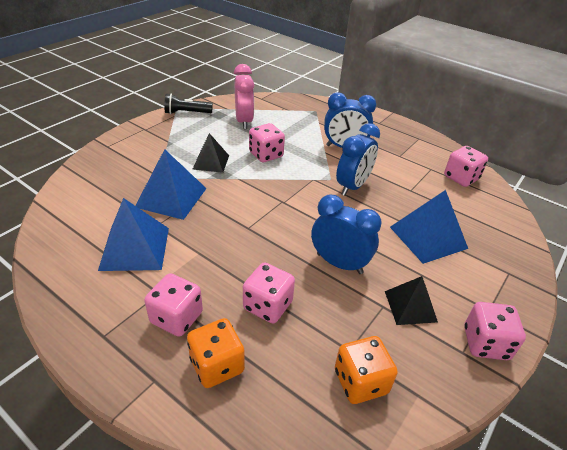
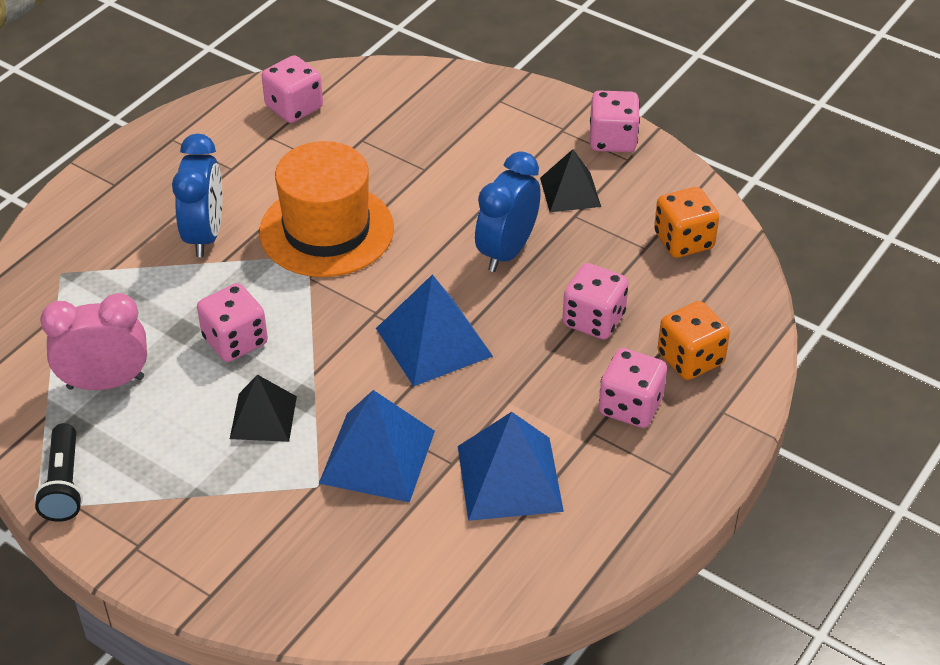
camera: 90 degrees left, 5 degrees up
blue clock [336,123,380,196] -> orange hat [259,141,394,277]
blue pyramid [390,190,468,264] -> blue pyramid moved to [376,274,493,387]

